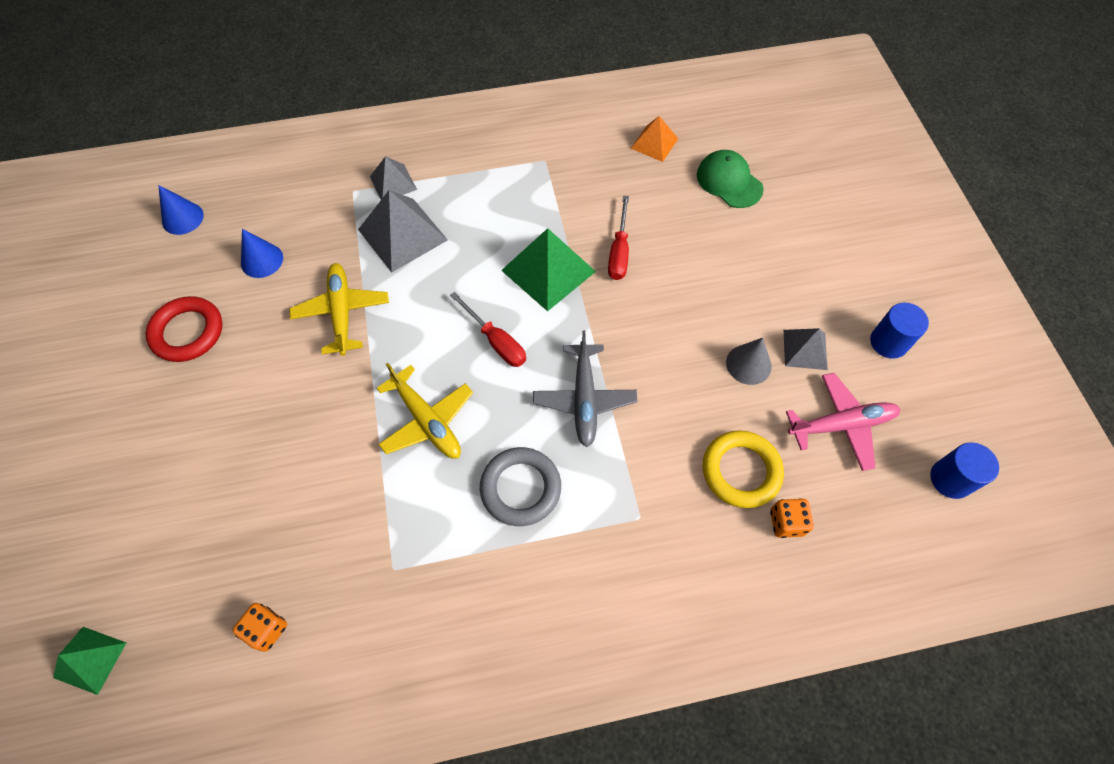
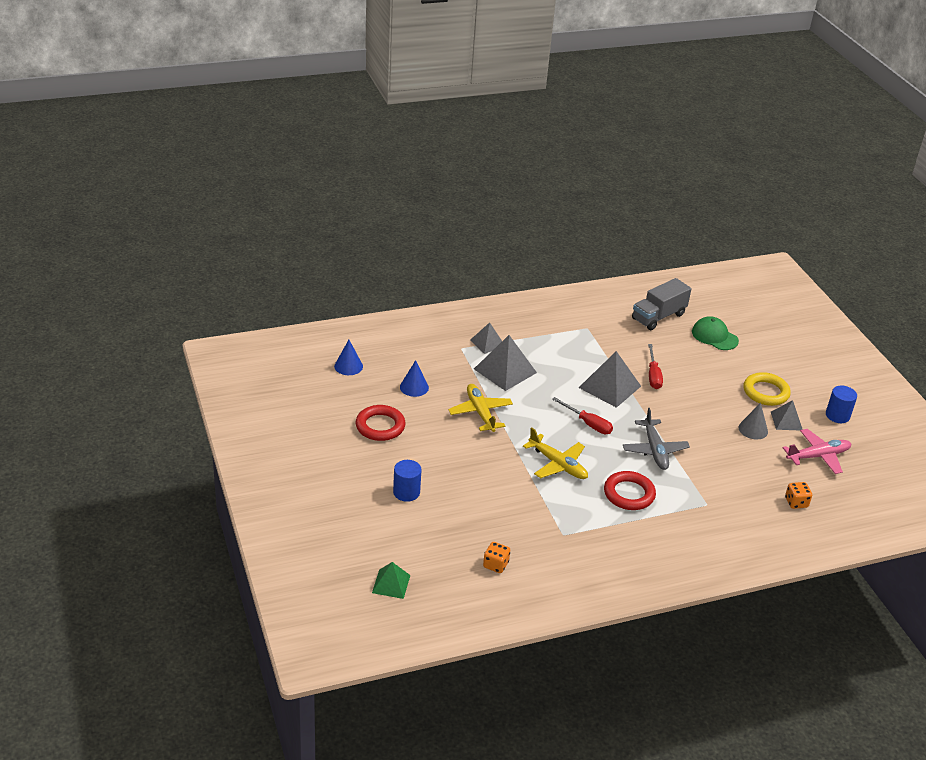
camera: 10 degrees left, 25 degrees down
grey ring [480,447,561,526] -> red ring [604,471,656,510]
green pyramid [501,228,596,311] -> grey pyramid [579,351,641,408]
orange pyramid [631,116,678,162] -> grey truck [632,278,692,330]
yellow ring [703,430,784,508] -> yellow ring moved to [743,372,791,406]
blue cylinder [930,442,999,499] -> blue cylinder moved to [393,460,422,502]

